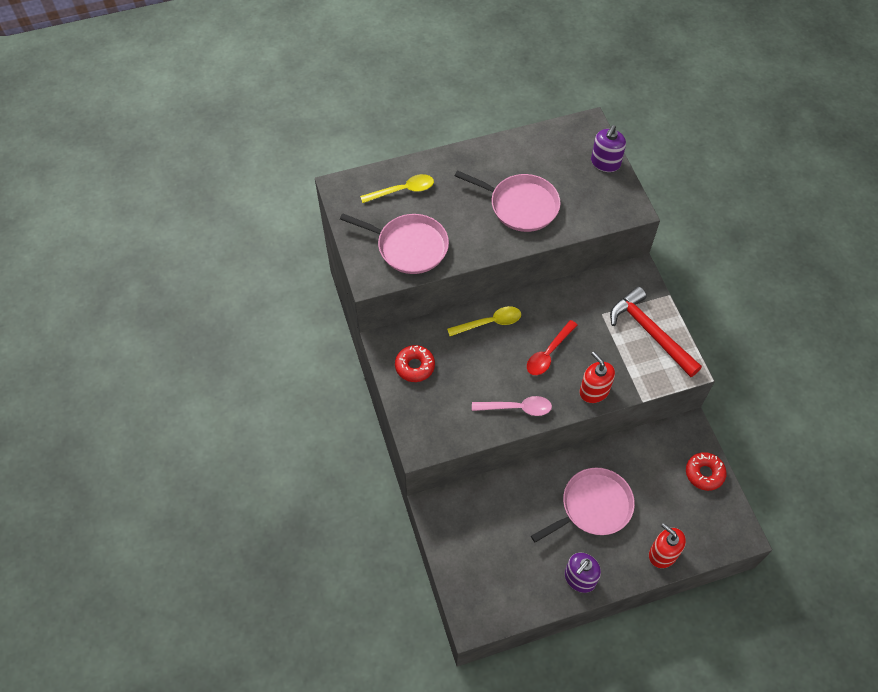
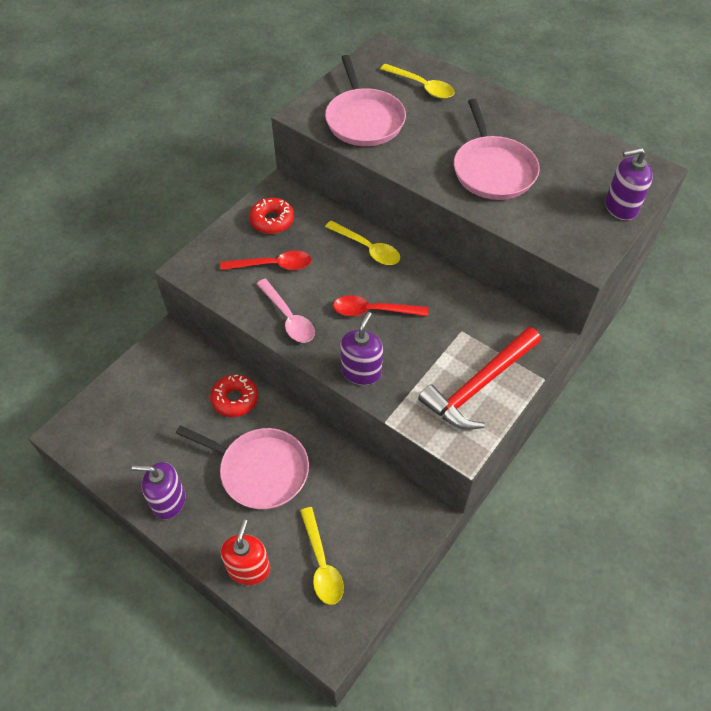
camera: 55 degrees right, 5 degrees down
red soap dispenser [580,352,615,403] -> purple soap dispenser [340,312,383,385]
red hammer [610,286,702,377] -> red hammer turned 150 degrees counterclockwise [418,327,541,430]
red donut [686,452,727,491] -> red donut moved to [210,374,258,417]
none -> red spoon [220,251,312,270]
none -> yellow spoon [300,507,344,605]

